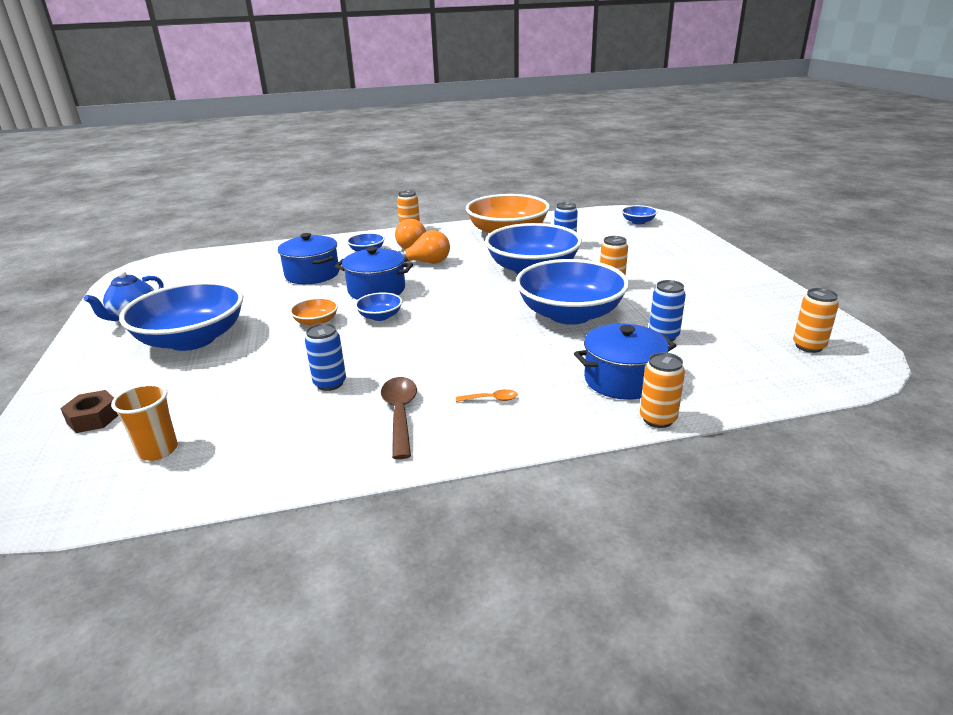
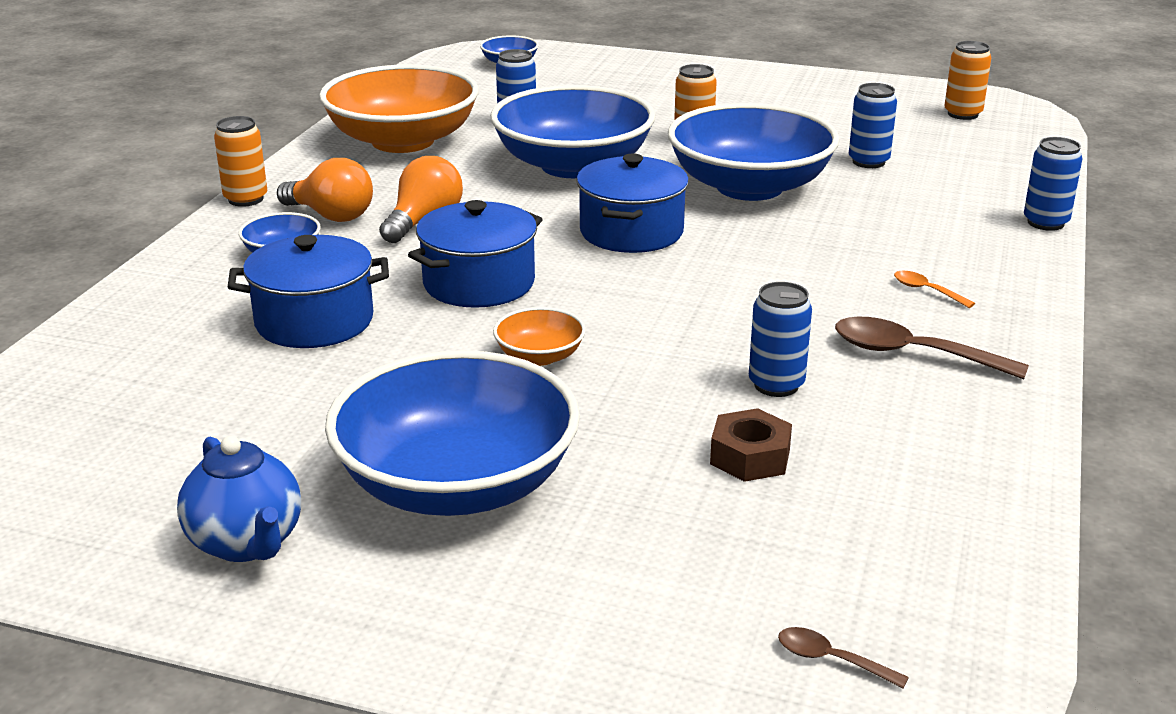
camera: 60 degrees left, 0 degrees up
brown nut [60,390,118,433] -> brown nut moved to [710,408,792,482]
orange cup [111,383,178,461] -> none
blue bowl [355,292,402,321] -> none
orange spoon [456,389,518,402] -> orange spoon turned 75 degrees counterclockwise [894,271,975,308]
blue pot [574,323,677,400] -> blue pot moved to [576,153,689,253]
orange can [640,352,685,428] -> blue can [1024,137,1083,231]
none -> brown spoon [778,627,909,689]

